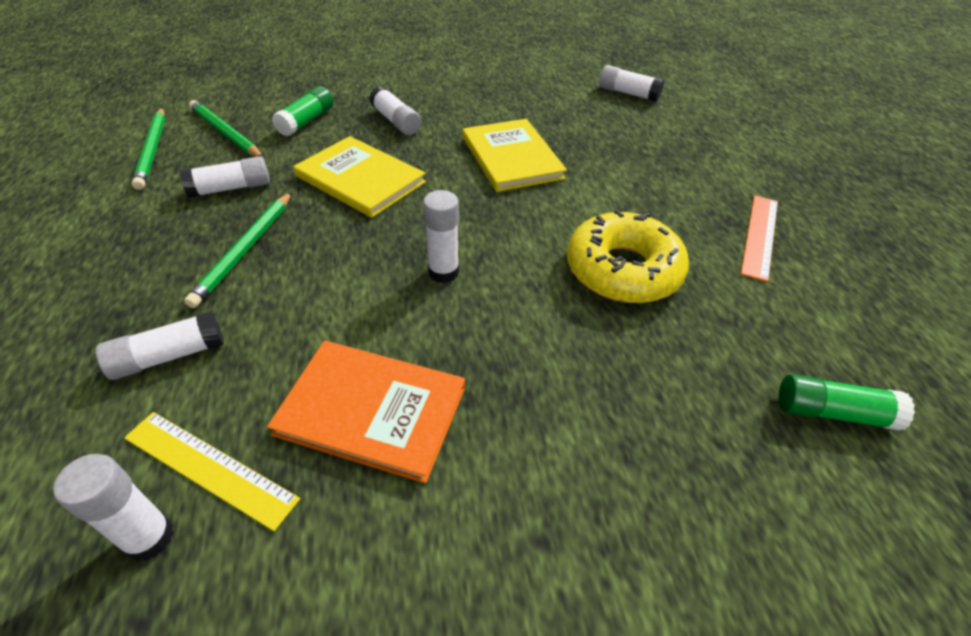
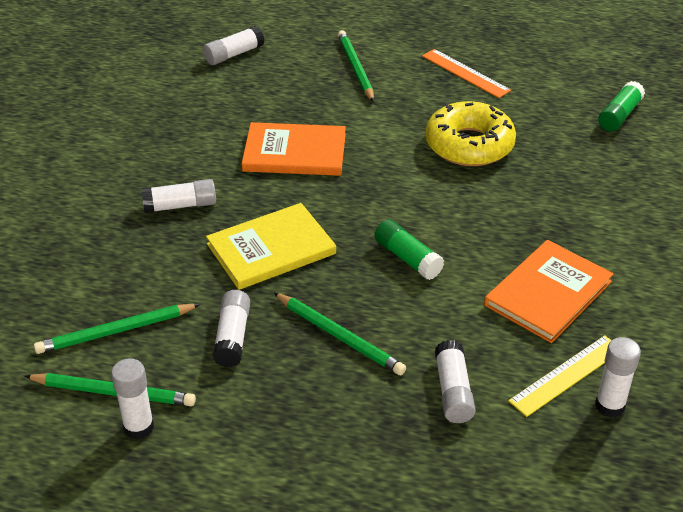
camera: 65 degrees left, 5 degrees down
green glue stick [272,86,333,136] -> green glue stick moved to [374,219,444,280]
white glue stick [423,190,459,283] -> white glue stick moved to [111,358,154,440]
yellow book [462,119,567,192] -> orange book [242,122,346,176]
none -> green pencil [338,30,374,102]

